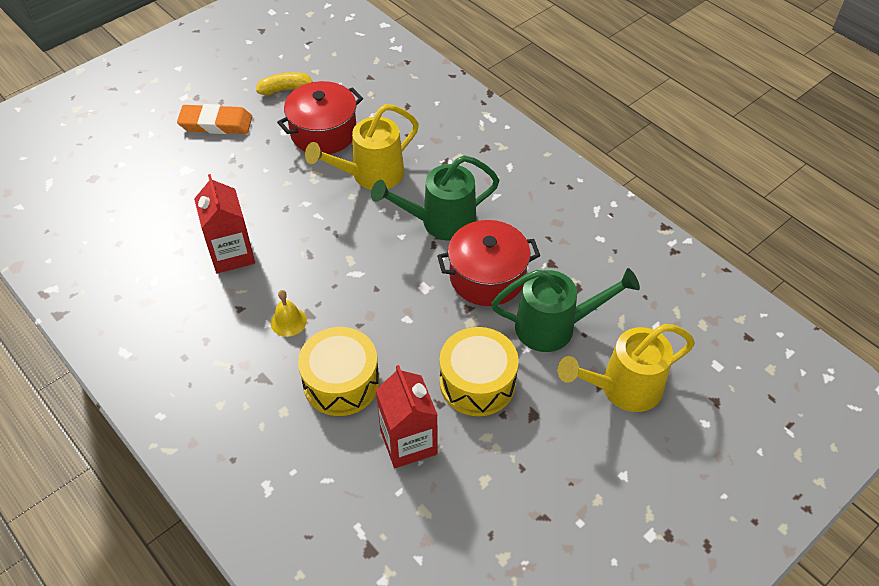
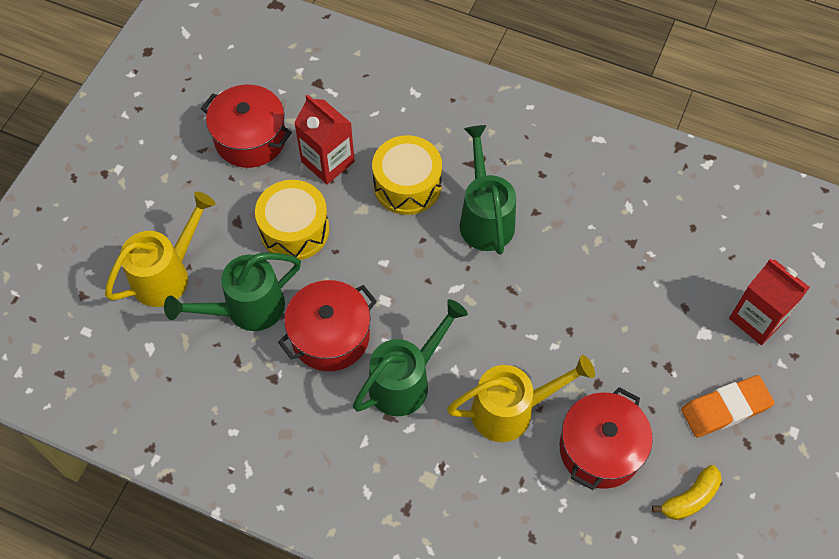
camera: 155 degrees right, 10 degrees up
red carton [194,174,255,273] -> red carton moved to [729,258,810,345]
yellow bell [271,290,307,337] -> green watering can [460,125,516,255]
yellow watering can [305,104,419,190] -> yellow watering can turned 45 degrees clockwise [447,355,595,442]
none -> red pot [201,85,292,168]

